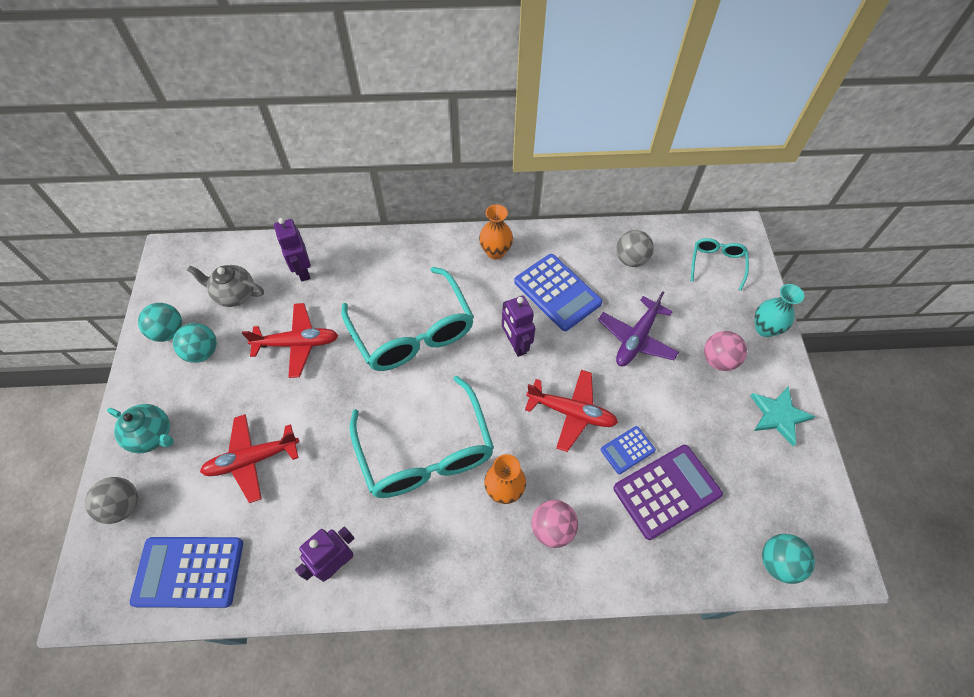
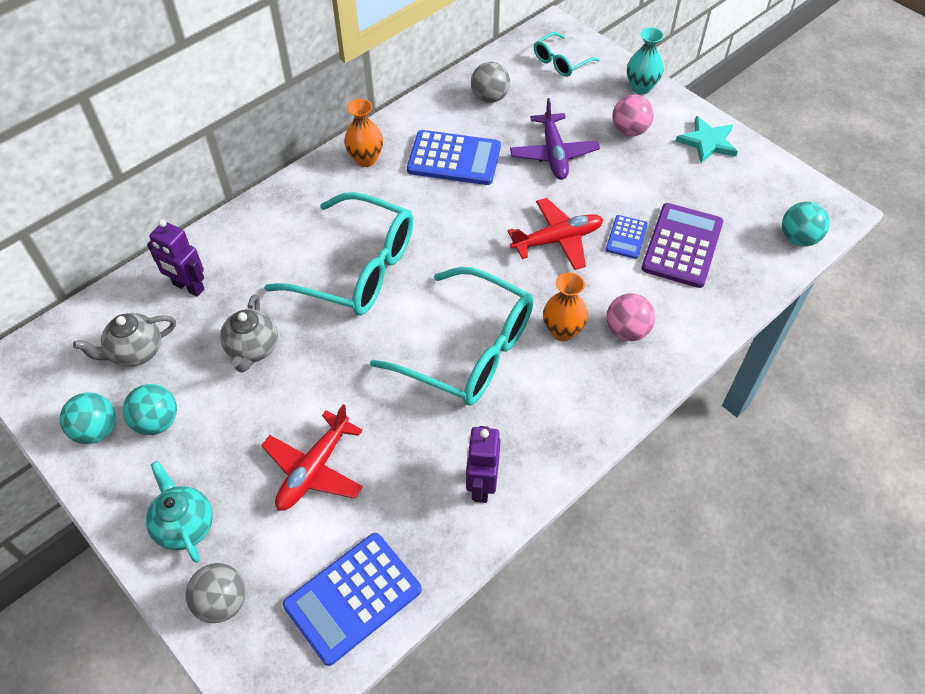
camera: 40 degrees left, 5 degrees down
turquoise teapot [107,404,174,454] -> turquoise teapot turned 105 degrees counterclockwise [146,461,213,563]
red plane [242,303,338,378] -> grey teapot [220,294,278,373]
purple robot [502,296,535,357] -> none
turquoise glasses [691,238,749,291] -> turquoise glasses turned 105 degrees counterclockwise [534,32,600,77]

